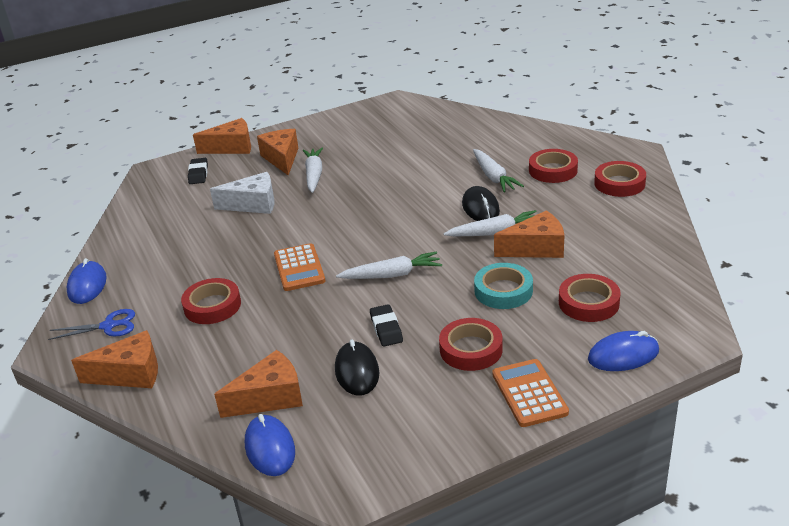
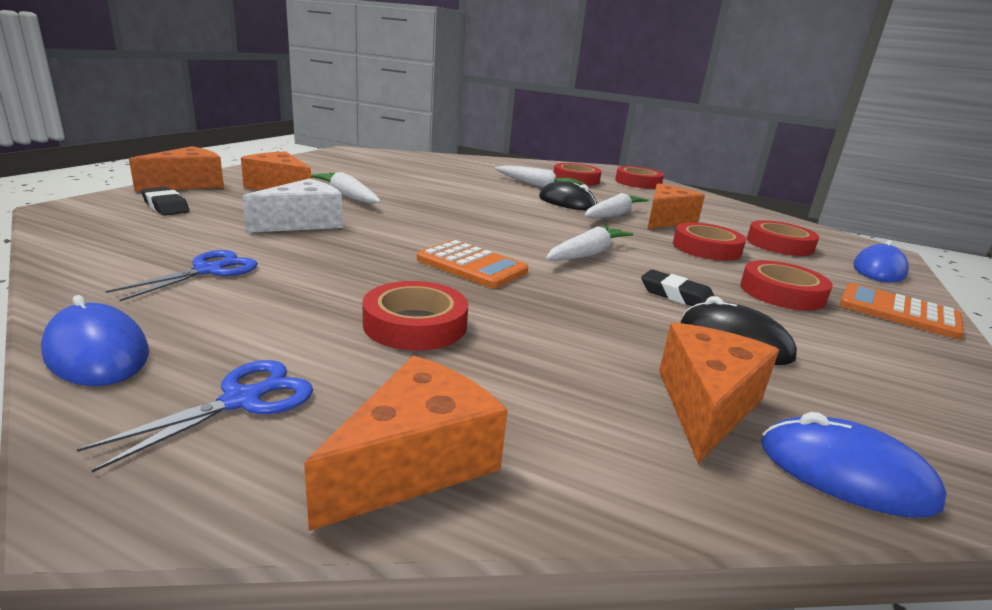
camera: 45 degrees left, 10 degrees down
turquoise tape [474,263,533,309] -> red tape [673,223,746,261]
none -> blue scissors [105,250,258,301]

